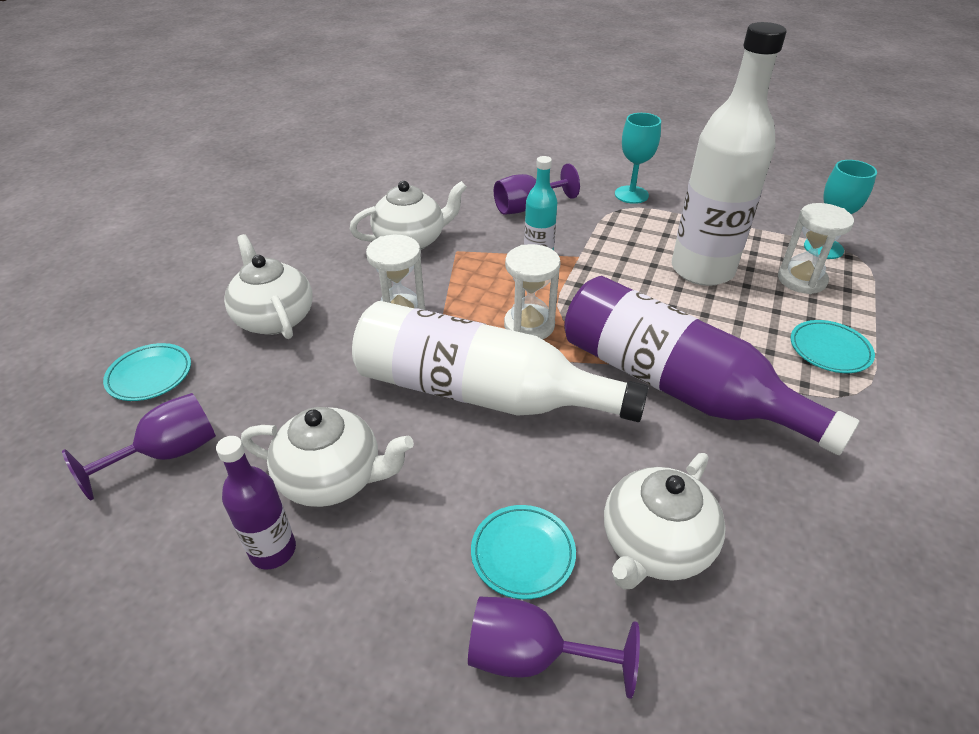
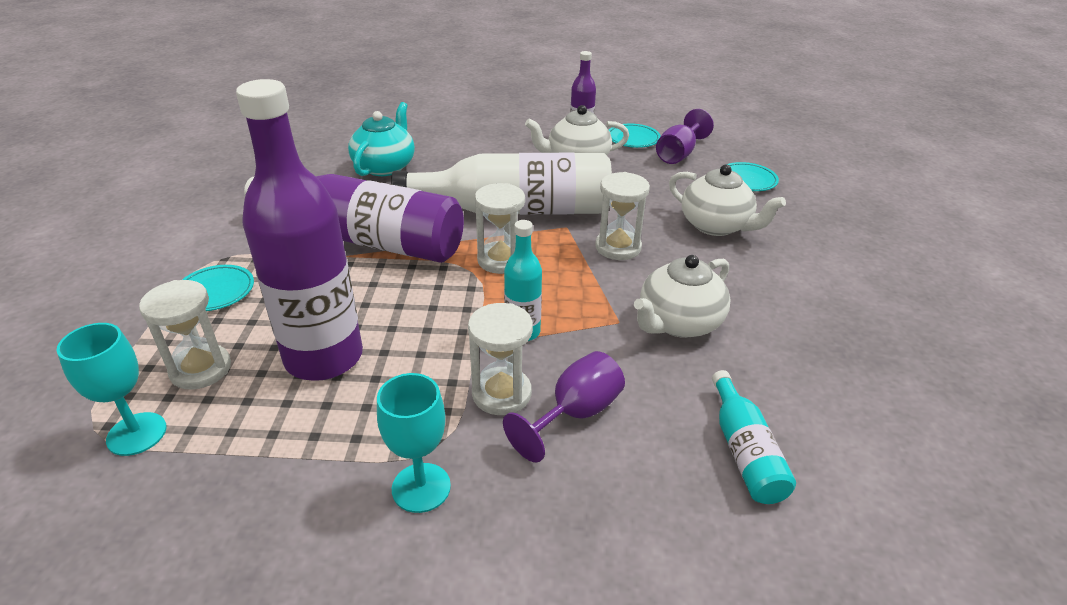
camera: 160 degrees right, 5 degrees down
purple goblet [468,597,640,699] -> none
turquoise plate [471,505,576,599] -> turquoise plate moved to [609,124,661,148]
white teapot [604,453,726,589] -> turquoise teapot [348,102,415,176]
white bottle [672,22,787,286] -> purple bottle [236,79,363,381]
none -> white hourglass [468,303,533,415]
none -> turquoise bottle [712,370,796,504]

